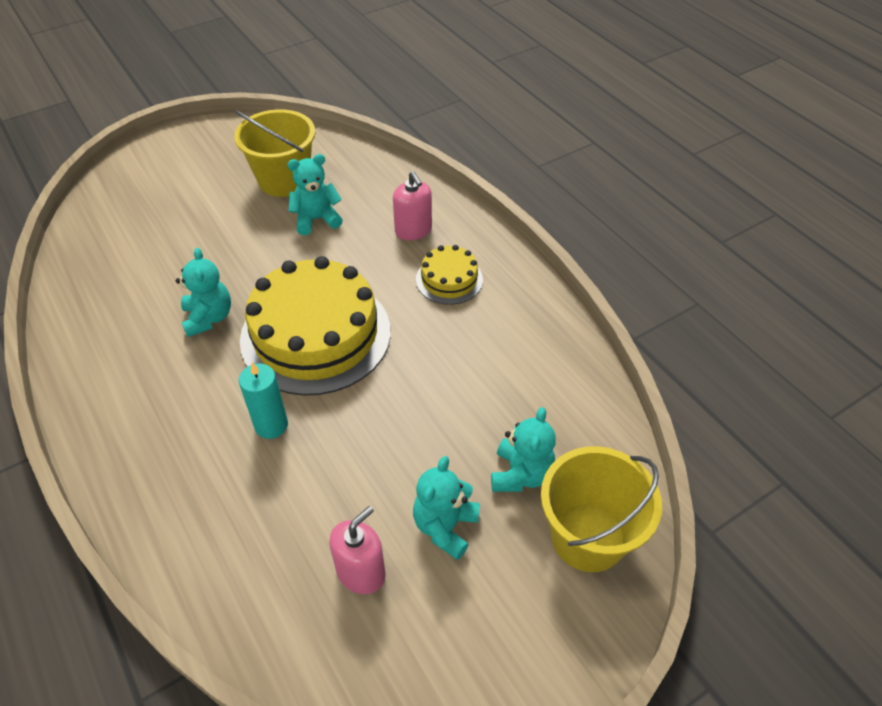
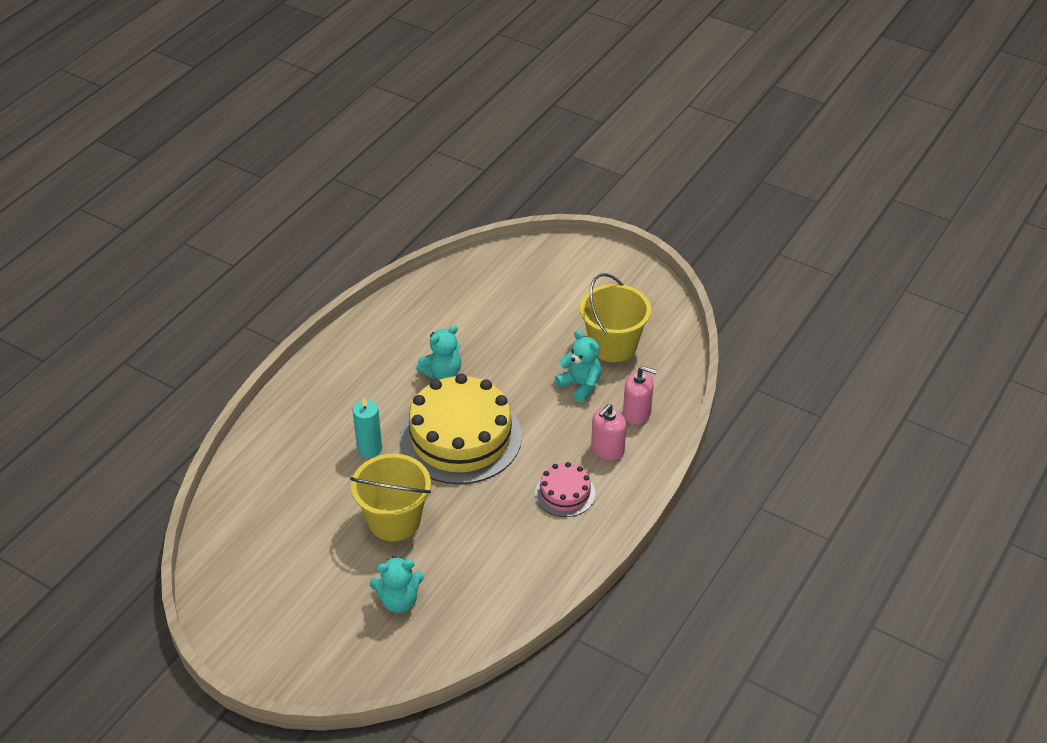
camera: 65 degrees right, 5 degrees down
pink soap dispenser [329,506,386,594] -> pink soap dispenser moved to [623,366,657,425]
turquoise teddy bear [413,456,480,560] -> none
yellow cake [416,245,483,305] -> pink cake [535,462,595,517]
yellow bucket [541,446,662,572] -> yellow bucket moved to [350,454,431,541]

